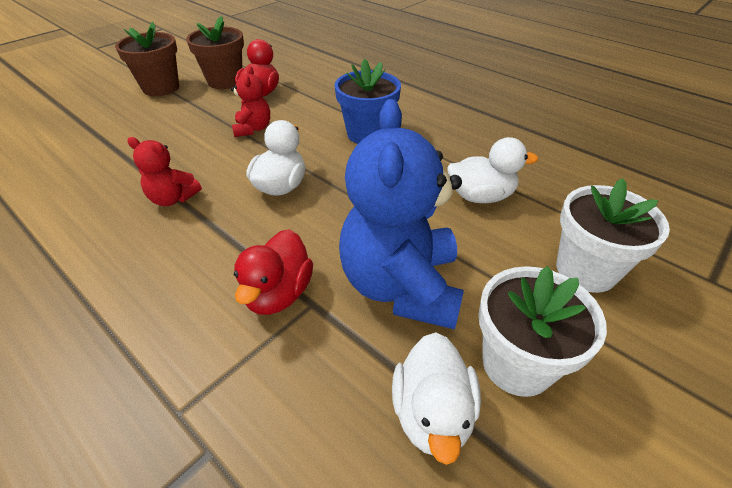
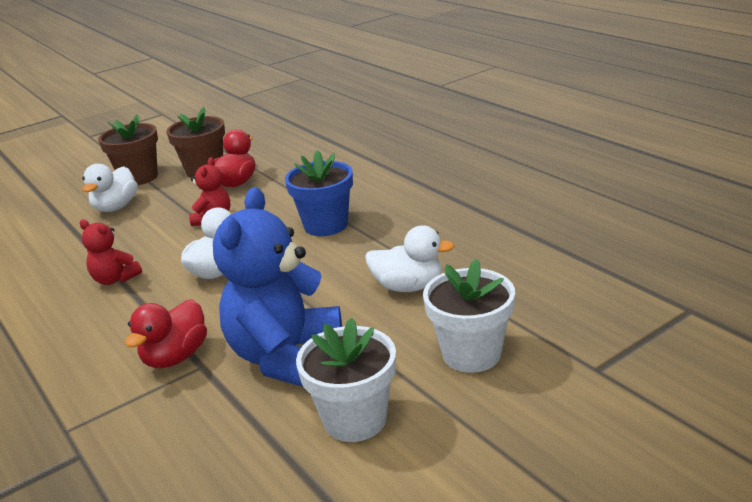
camera: 15 degrees right, 15 degrees down
white duck [392,332,481,465] -> white duck moved to [82,164,138,212]

